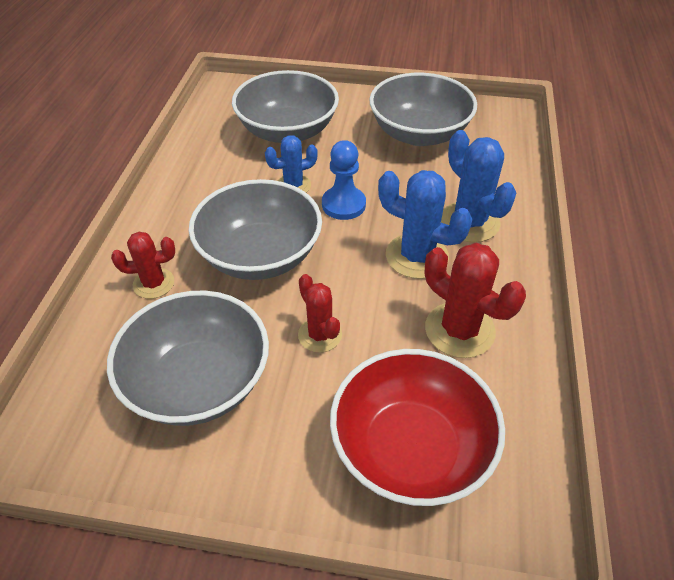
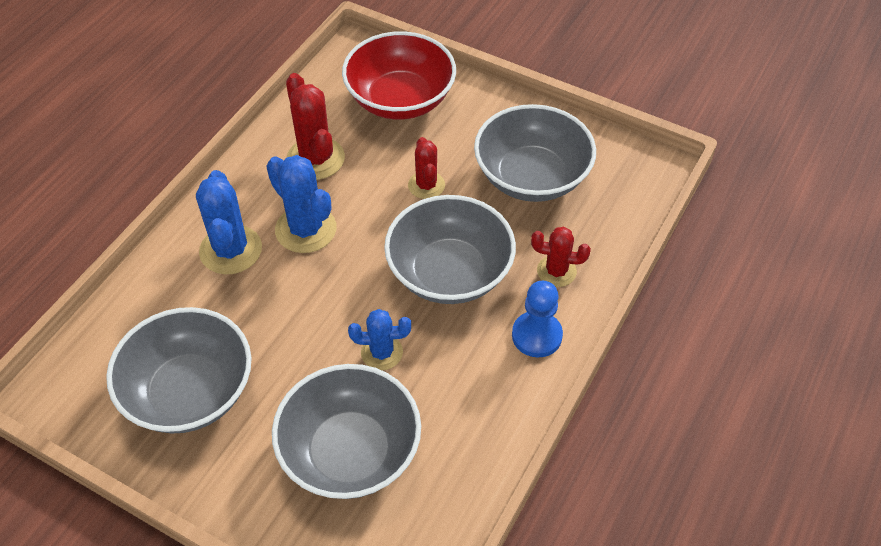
camera: 160 degrees left, 5 degrees up
blue pawn [322,140,366,220] -> blue pawn moved to [512,281,563,357]

